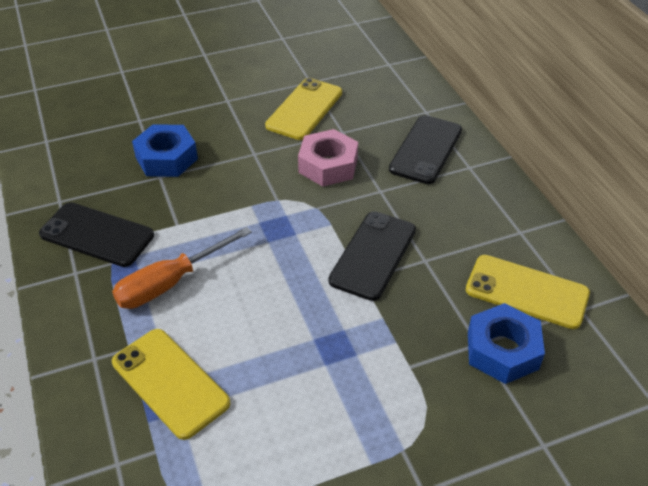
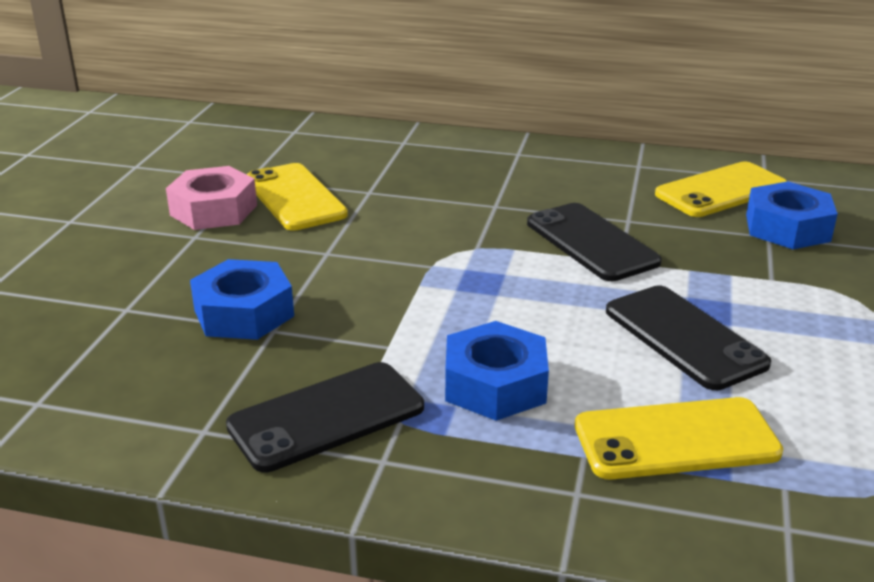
camera: 55 degrees left, 15 degrees down
orange screwdriver [112,227,252,309] -> blue nut [445,321,549,421]
pink nut [298,129,358,186] -> pink nut moved to [166,166,257,230]
black phone [389,115,462,184] -> black phone moved to [606,286,771,390]

